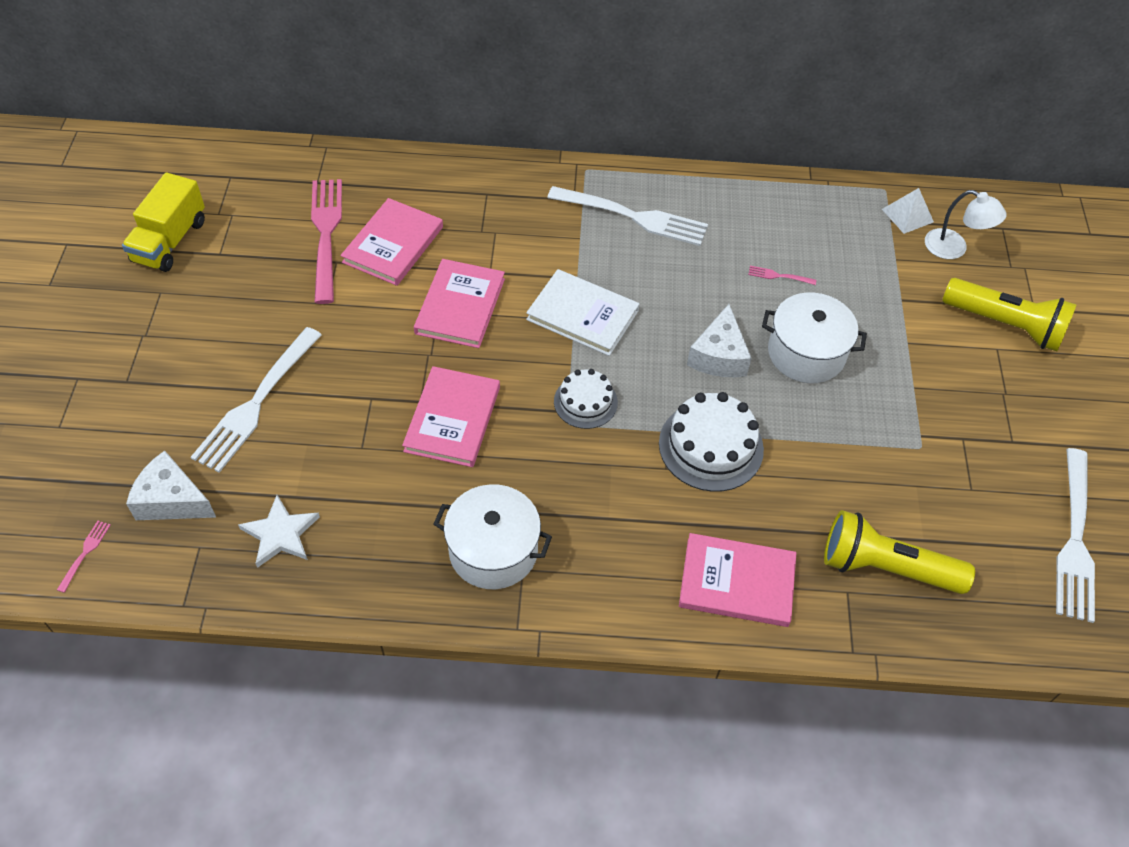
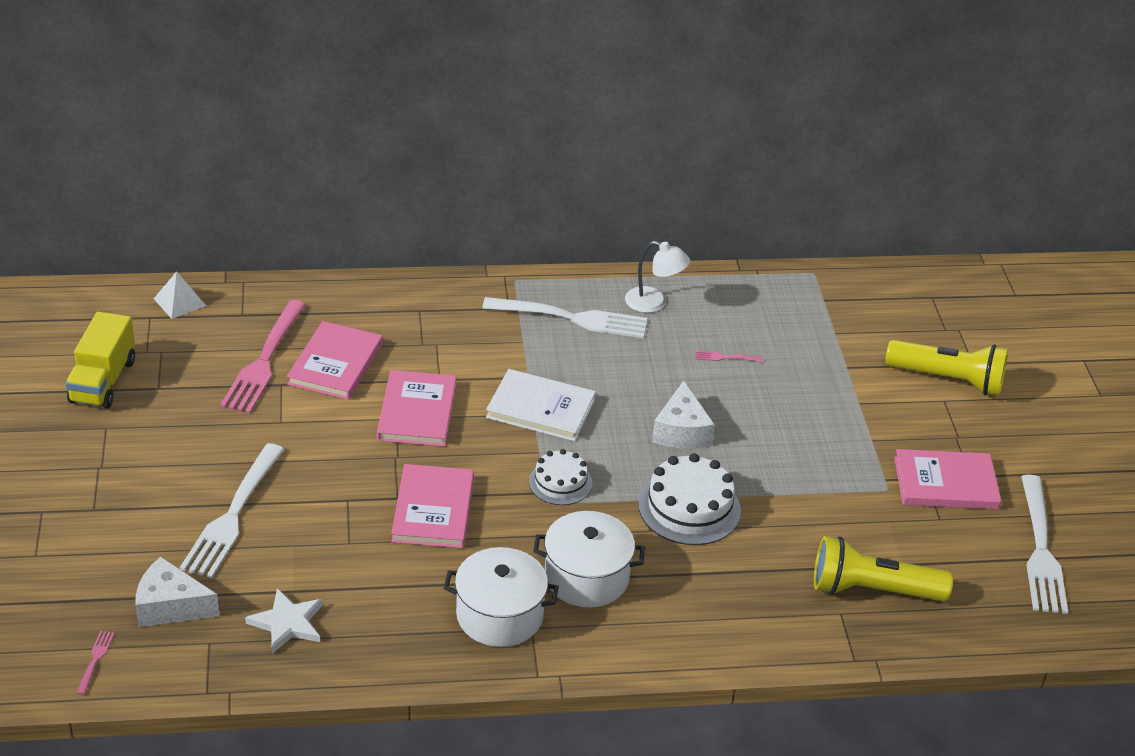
camera: 10 degrees left, 15 degrees down
pink fork [311,179,342,304] -> pink fork turned 150 degrees counterclockwise [220,300,306,414]
pink book [679,533,796,627] -> pink book moved to [894,449,1001,510]
white pot [762,293,867,383] -> white pot moved to [533,511,645,607]
white pyramid [882,188,934,234] -> white pyramid moved to [154,271,206,319]
white lamp [925,190,1006,259] -> white lamp moved to [625,241,690,313]

